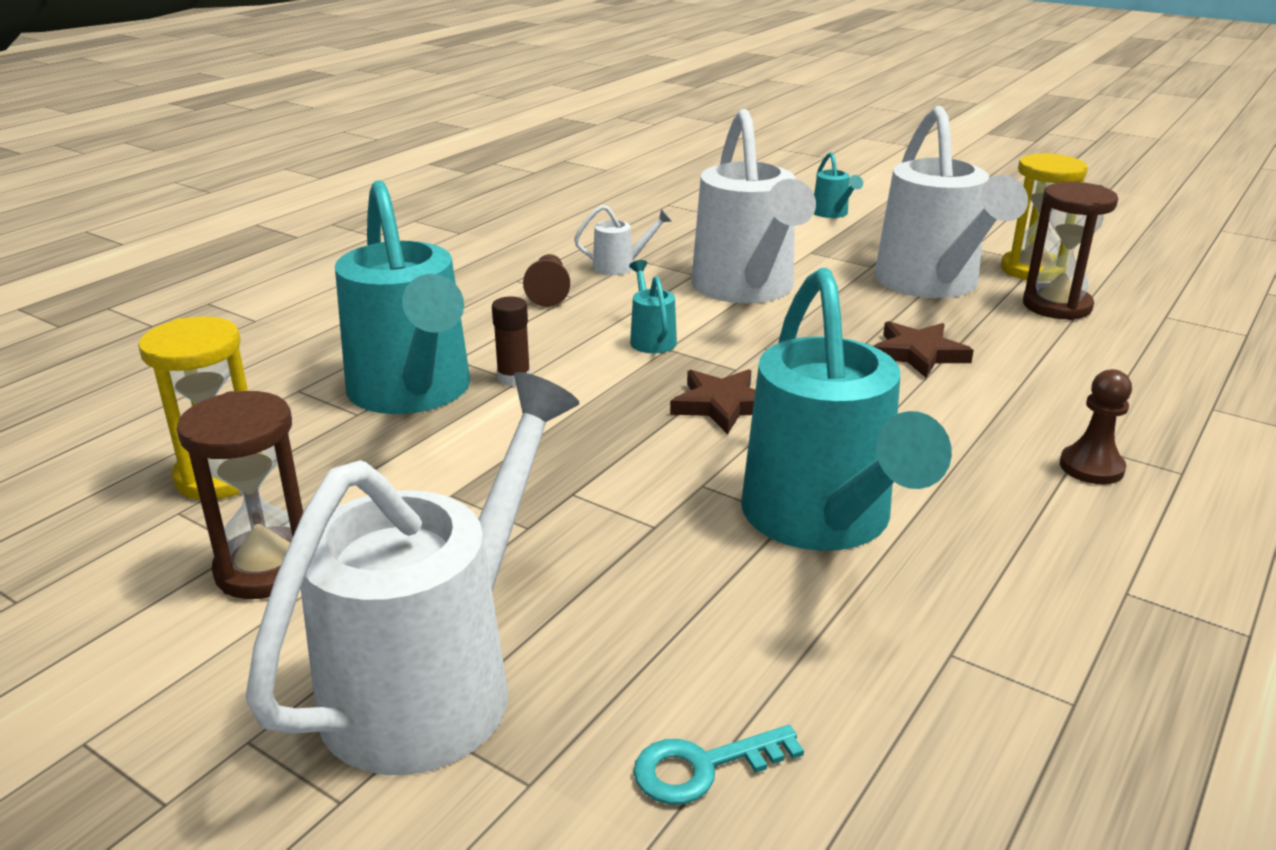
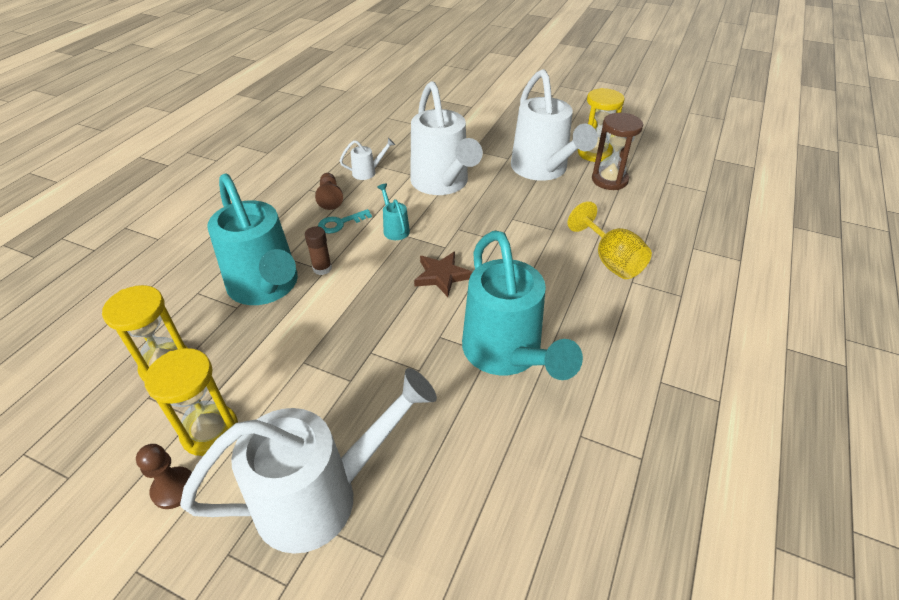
camera: 10 degrees left, 15 degrees up
brown hourglass [176,391,303,599] -> yellow hourglass [144,348,238,456]
white watering can [246,372,579,775] -> white watering can turned 45 degrees clockwise [180,368,437,554]
turquoise key [634,725,804,805] -> turquoise key moved to [318,209,372,234]
turquoise watering can [814,152,863,218] -> none
brown star [873,321,974,378] -> none
brown pawn [1060,369,1132,484] -> brown pawn moved to [136,444,192,509]
none -> yellow goblet [568,201,652,279]

